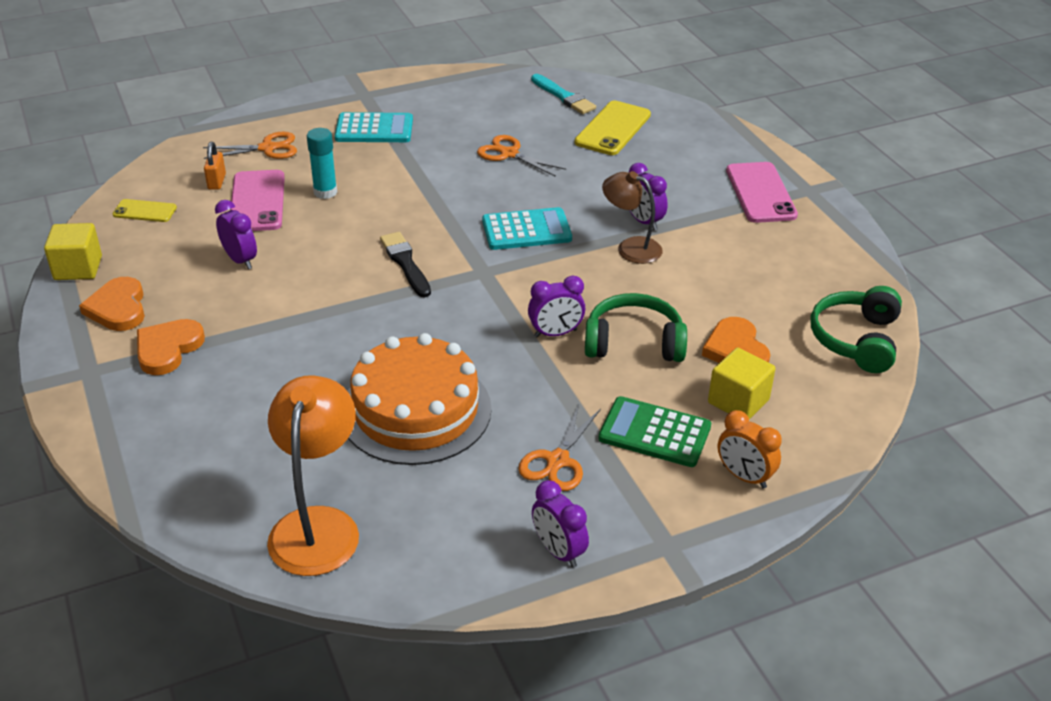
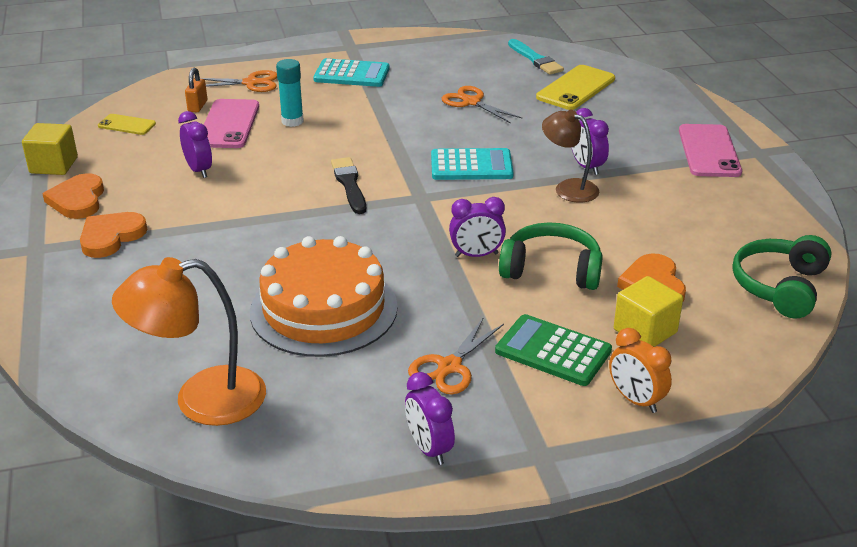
camera: 10 degrees right, 5 degrees down
orange lamp [267,375,359,576] -> orange lamp turned 120 degrees counterclockwise [112,257,266,426]

